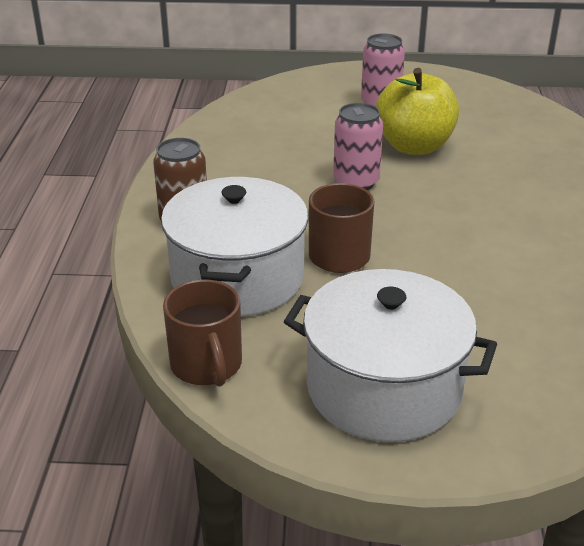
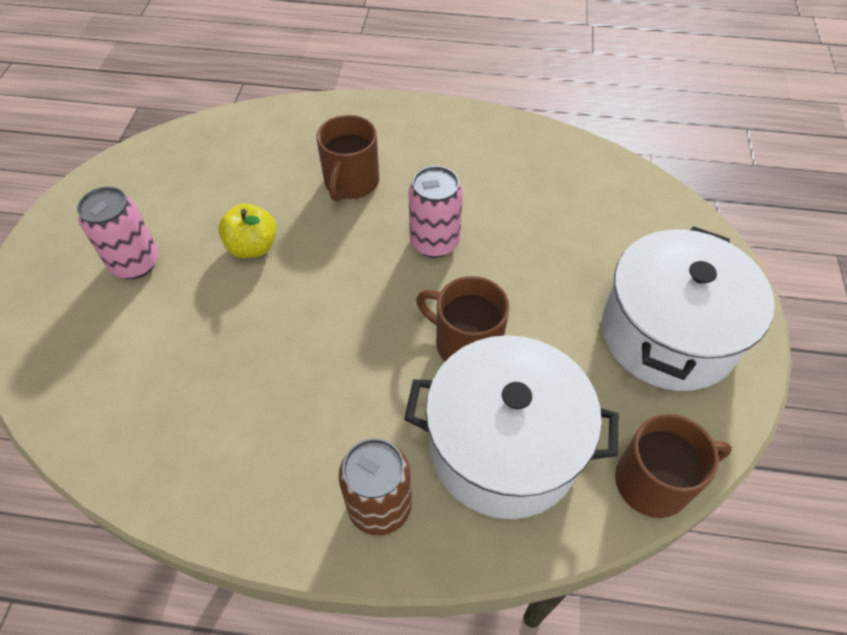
camera: 85 degrees left, 20 degrees up
pink can [333,103,383,190] -> pink can moved to [408,166,463,258]
yellow apple [376,68,459,155] -> yellow apple [218,203,276,258], size x0.58
none -> brown mug [316,115,379,202]

